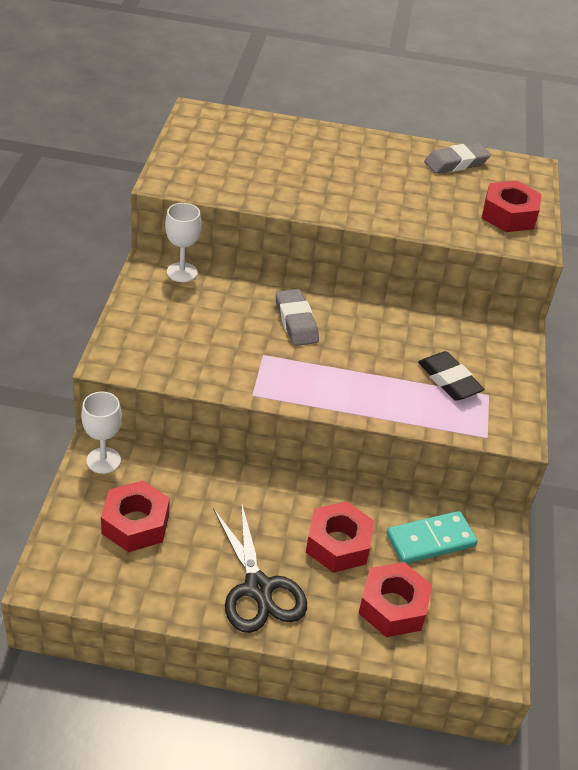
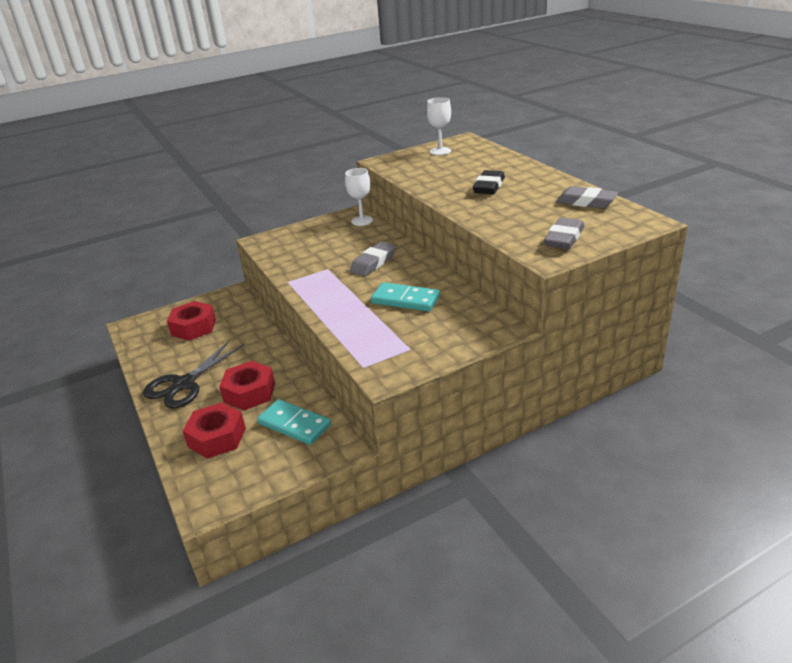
camera: 60 degrees right, 10 degrees down
white goblet [81,392,122,474] -> white goblet moved to [427,97,451,155]
black eraser [418,351,484,401] -> black eraser moved to [473,170,505,194]
red nut [482,181,541,232] -> grey eraser [544,218,584,249]
none -> turquoise domino [371,282,440,312]

